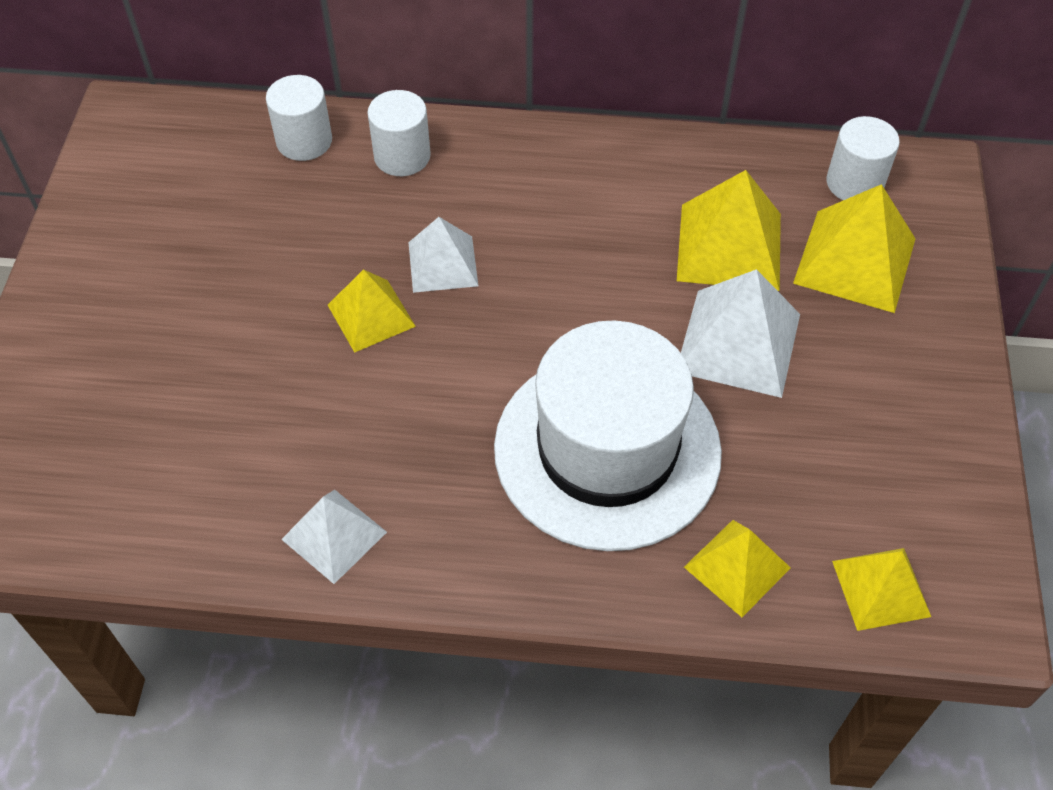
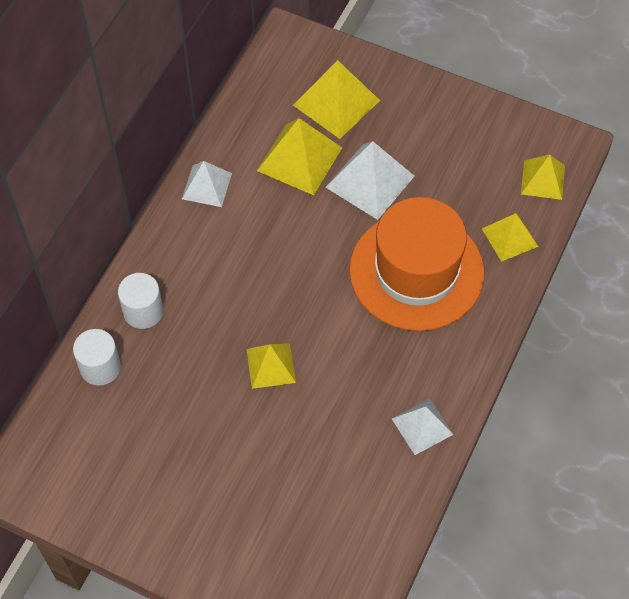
camera: 70 degrees left, 5 degrees up
white pyramid [408,217,478,293] -> white pyramid moved to [182,161,232,207]
white hat [494,321,722,551] -> orange hat [349,197,484,331]
white cylinder [826,116,900,200] -> none

